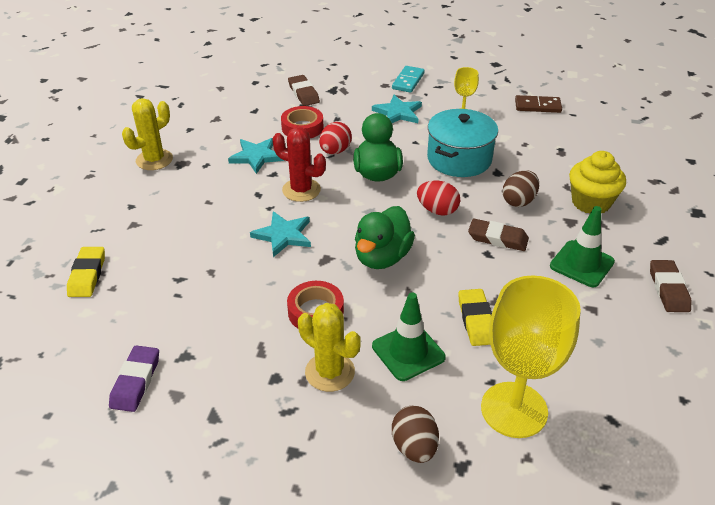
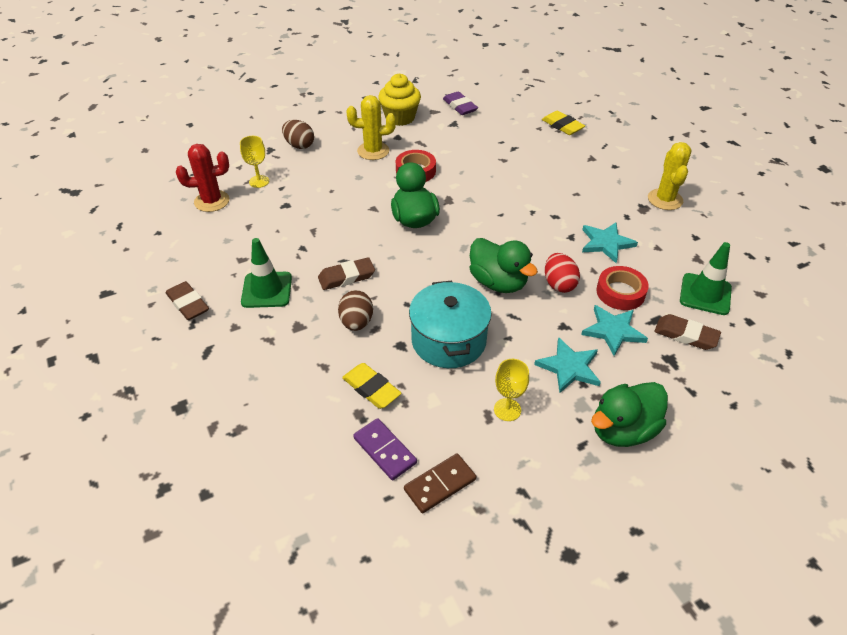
camera: 140 degrees right, 5 degrees up
turquoise star [250,211,311,257] -> turquoise star moved to [581,305,648,356]
red cactus [272,127,326,202] -> red cactus moved to [176,144,229,212]
green traffic cone [372,292,446,381] -> green traffic cone moved to [680,242,732,315]
turquoise domino [392,66,425,93] -> green duck [591,382,668,447]
red egg [417,181,460,216] -> none
yellow eraser [458,289,492,346] -> yellow eraser moved to [342,363,401,409]
yellow goblet [481,275,581,438] -> yellow goblet [240,136,269,188], size x0.47
yellow cupcake [569,151,626,214] -> yellow cupcake moved to [378,74,421,126]
none -> purple domino [353,418,417,480]

